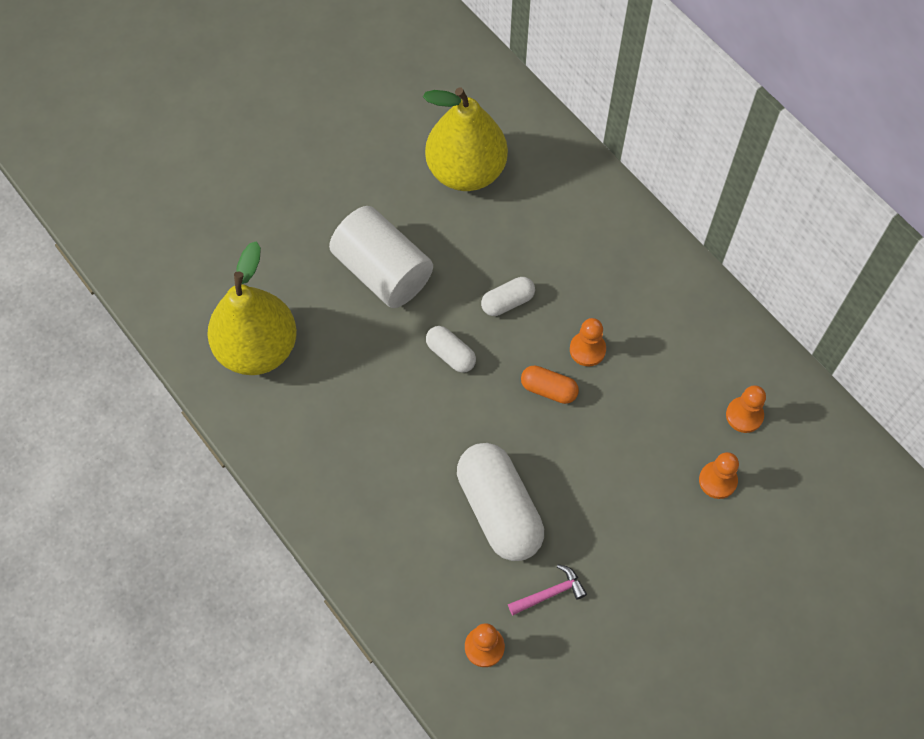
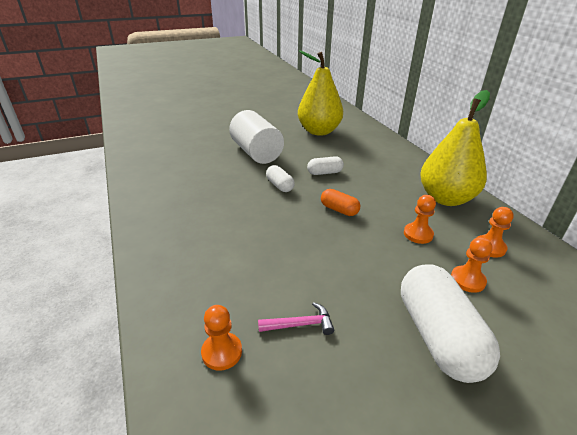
camera: 15 degrees right, 30 degrees down
yellow pear [207,241,297,375] -> yellow pear moved to [420,90,490,206]
white capsule [457,443,544,561] -> white capsule moved to [401,264,500,383]
orange pawn [570,318,606,366] -> orange pawn moved to [404,195,436,244]

